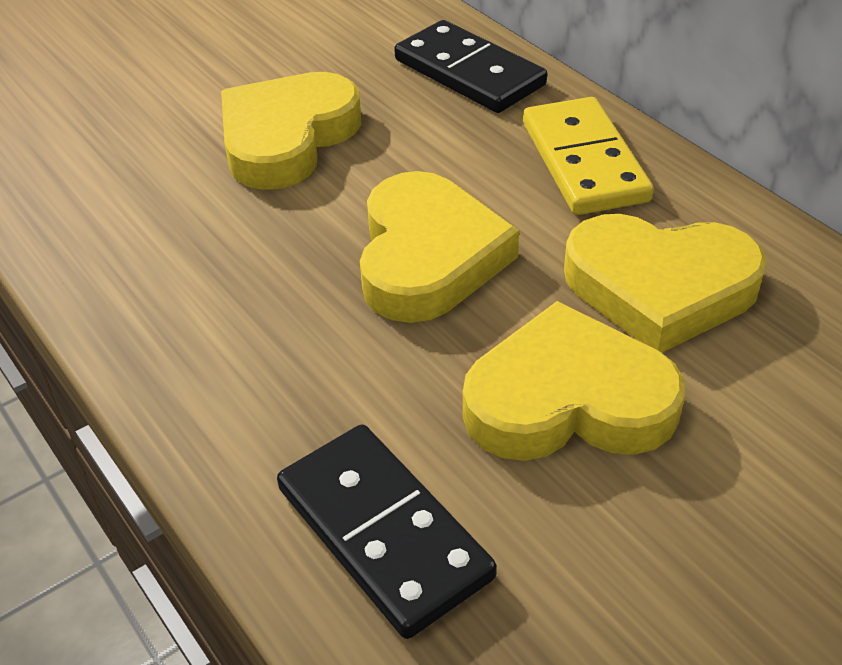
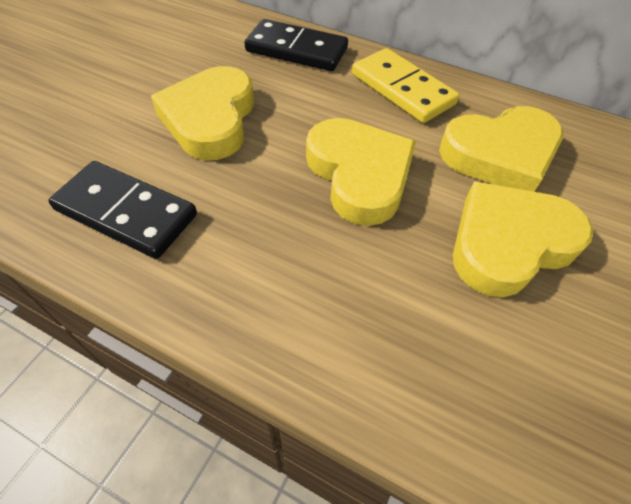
camera: 30 degrees left, 10 degrees up
black domino [277,424,497,639] -> black domino moved to [48,161,197,259]

